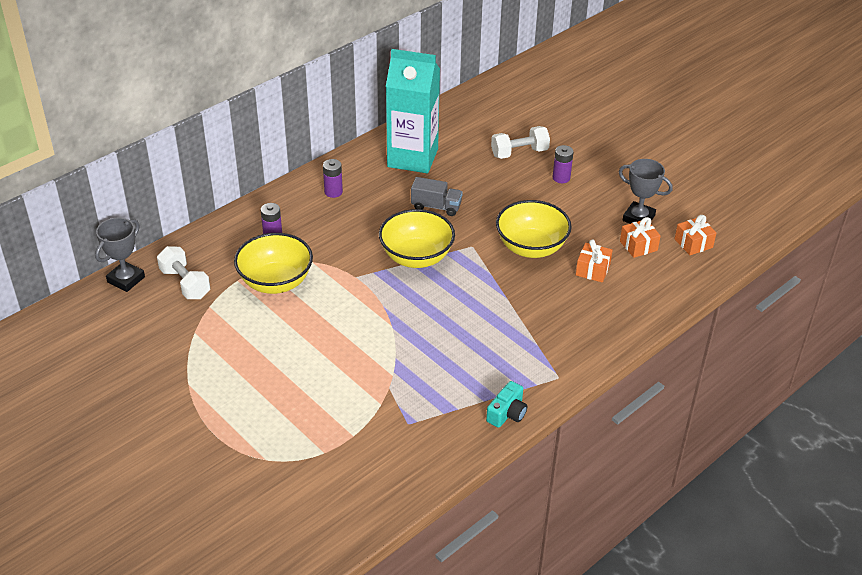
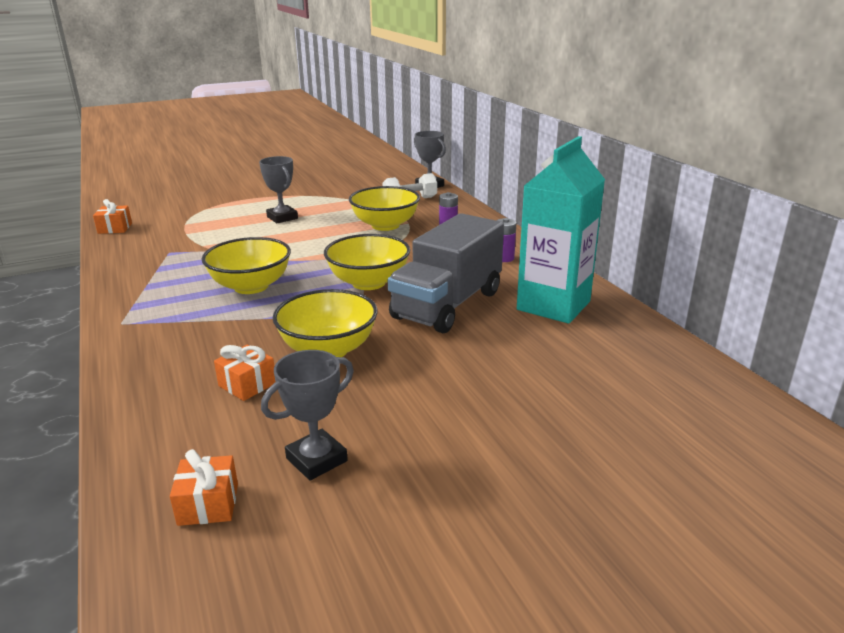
camera: 110 degrees right, 15 degrees down
grey truck [411,177,463,216] -> grey truck [388,213,504,333], size x2.17
turquoise camera [486,381,527,428] -> none
white dumbbell [491,126,550,159] -> none
purple battery [553,145,574,183] -> none
orange gift [620,217,661,258] -> orange gift moved to [93,199,132,234]
none -> yellow bowl [202,237,291,294]
none -> grey trophy [259,156,298,223]

